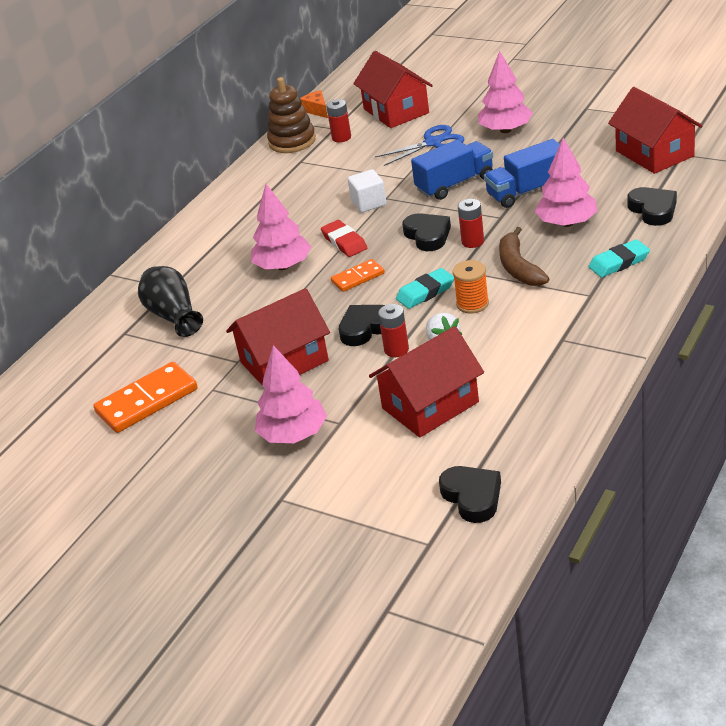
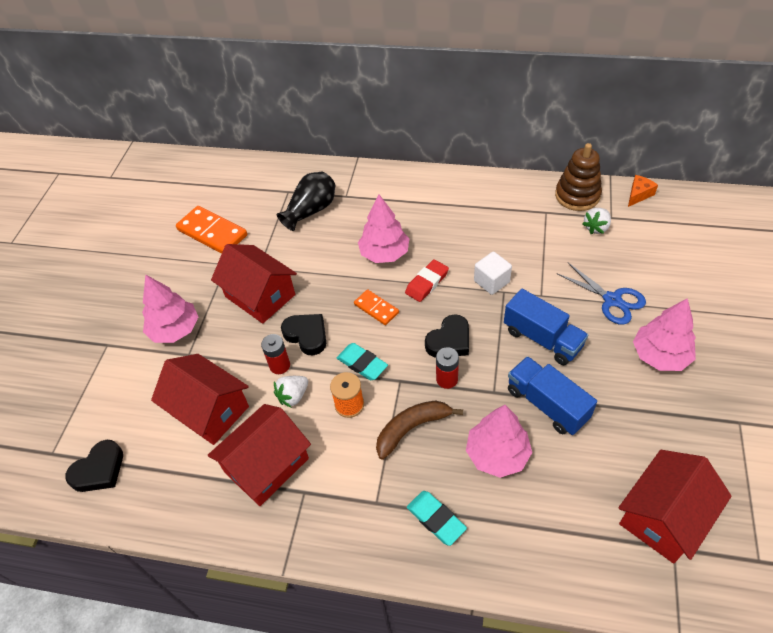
camera: 70 degrees right, 15 degrees up
red battery [326,99,351,142] -> white strawberry [582,208,611,234]
red house [353,51,433,128] -> red house moved to [207,404,311,506]
black heart [627,187,677,226] -> none

